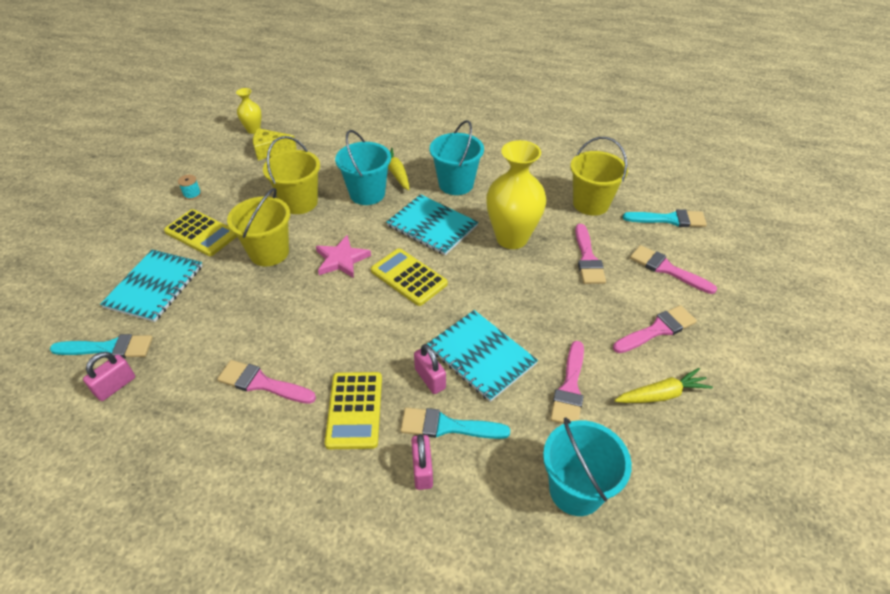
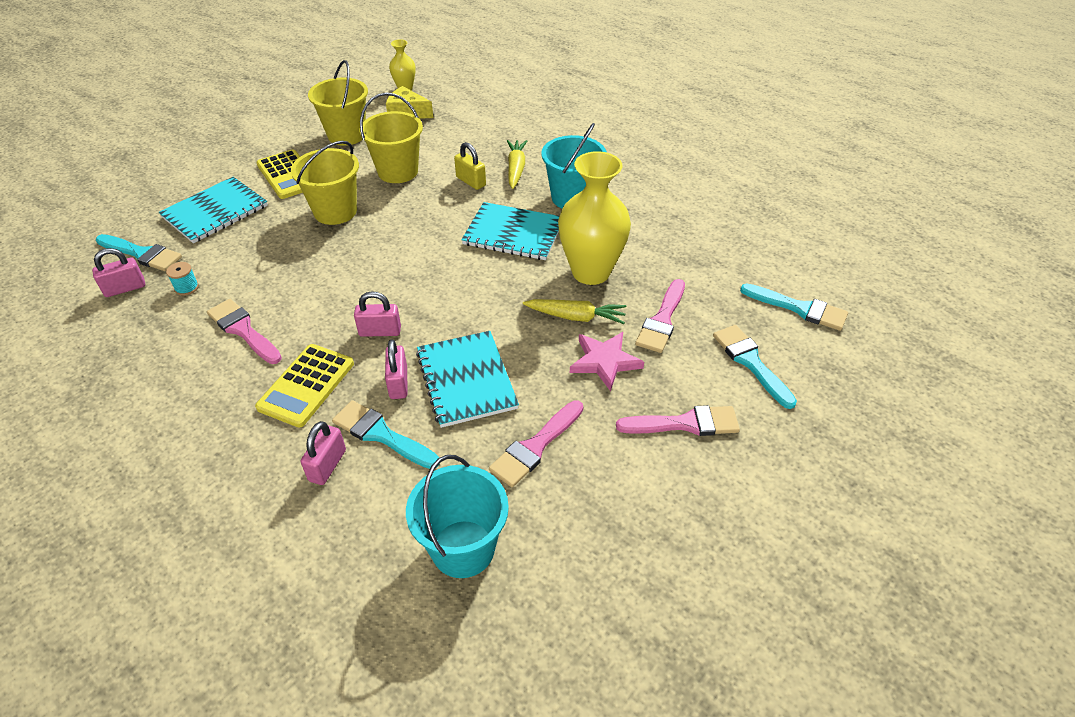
camera: 25 degrees right, 0 degrees up
turquoise spool [178,175,201,200] -> turquoise spool moved to [166,262,199,295]
pink star [316,235,371,278] -> pink star moved to [570,332,644,391]
turquoise bucket [335,130,391,205] -> yellow padlock [454,142,486,190]
yellow calculator [371,248,448,306] -> none
turquoise notebook [386,194,478,255] -> turquoise notebook turned 45 degrees counterclockwise [461,202,559,260]
yellow bucket [570,137,628,216] -> yellow bucket moved to [308,60,368,146]
yellow carrot [615,368,713,403] -> yellow carrot moved to [523,299,626,324]
pink brush [630,245,717,294] -> turquoise brush [713,325,797,409]
none -> pink padlock [354,291,401,337]

